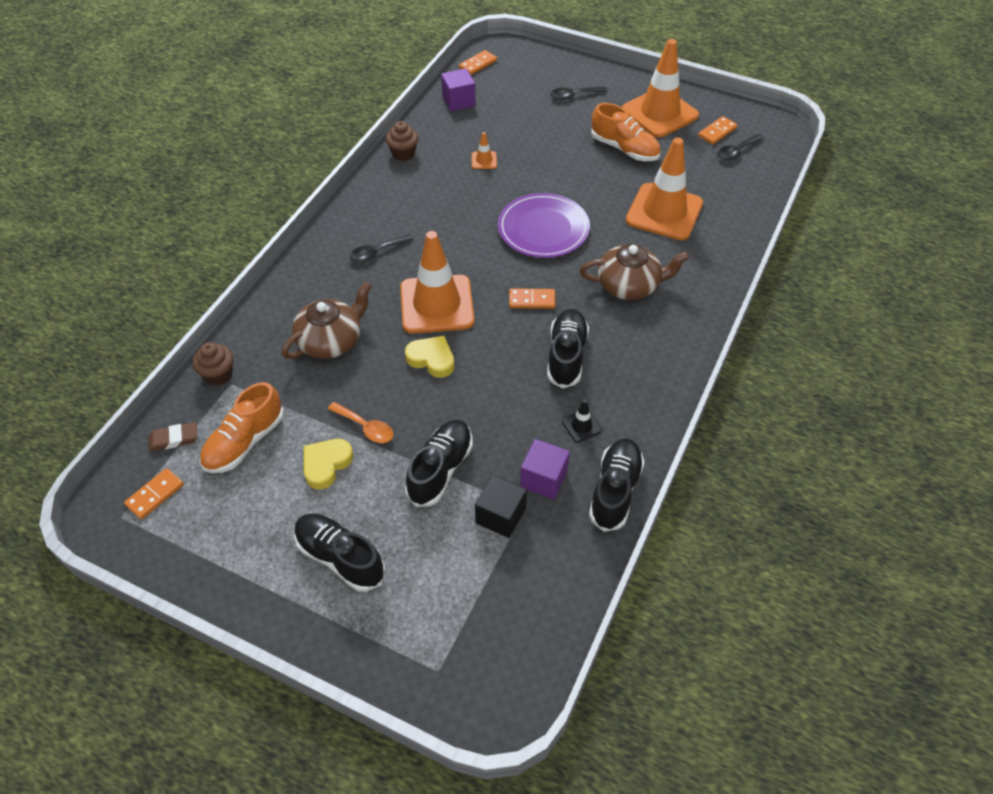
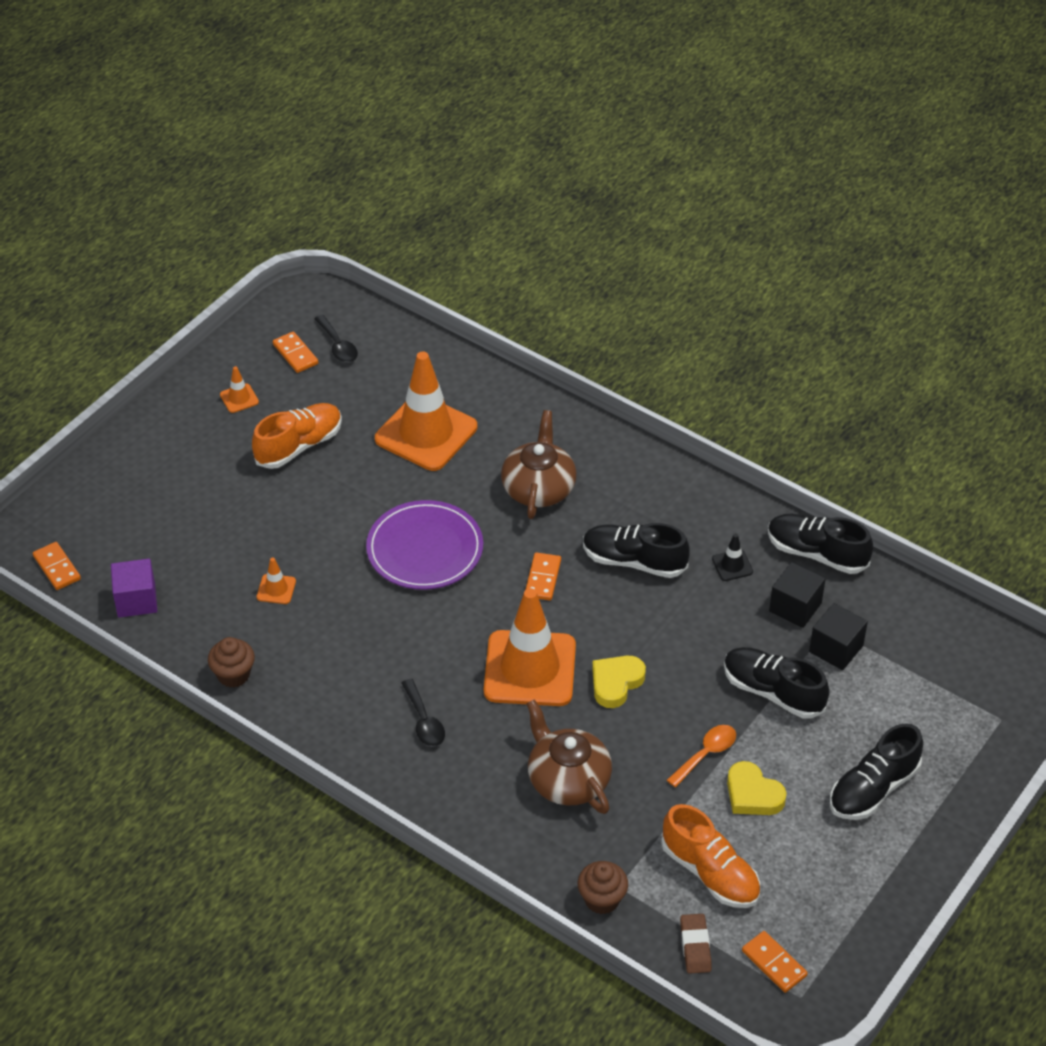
camera: 80 degrees left, 5 degrees down
purple cube [520,439,570,499] -> black cube [769,562,825,628]
black spoon [550,87,608,100] -> none
orange traffic cone [622,39,699,137] -> orange traffic cone [220,366,259,413], size x0.40

